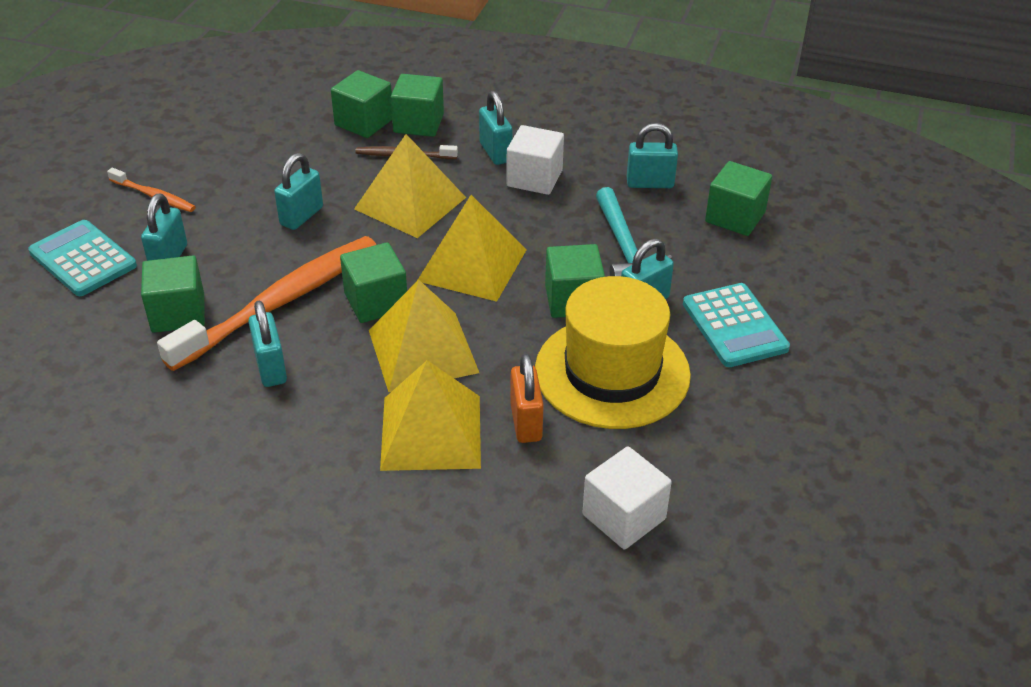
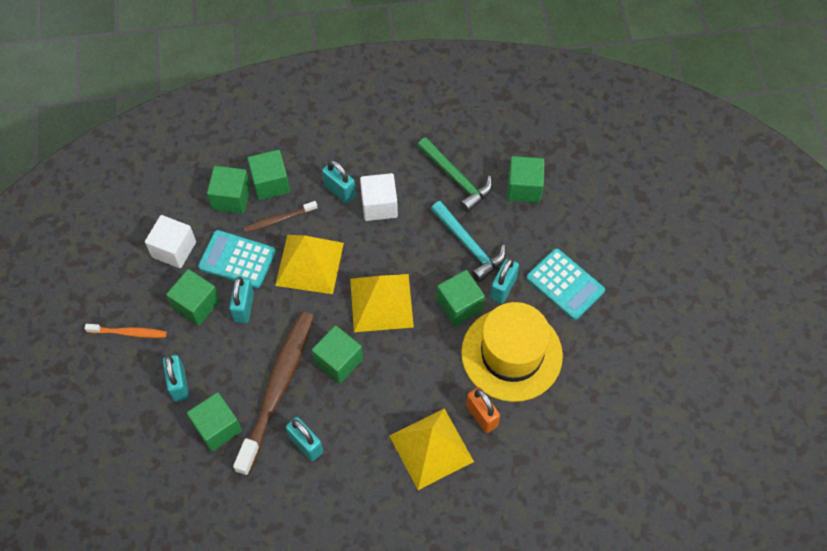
camera: 25 degrees left, 20 degrees up
turquoise calculator [28,220,137,296] -> turquoise calculator moved to [198,230,276,288]
orange toothbrush [157,236,376,371] -> brown toothbrush [233,311,314,476]
yellow pyramid [369,280,479,392] -> none
white cube [582,446,672,549] -> white cube moved to [145,215,196,268]
turquoise padlock [627,123,678,188] -> green hammer [417,137,492,212]
none -> green cube [166,269,220,326]

